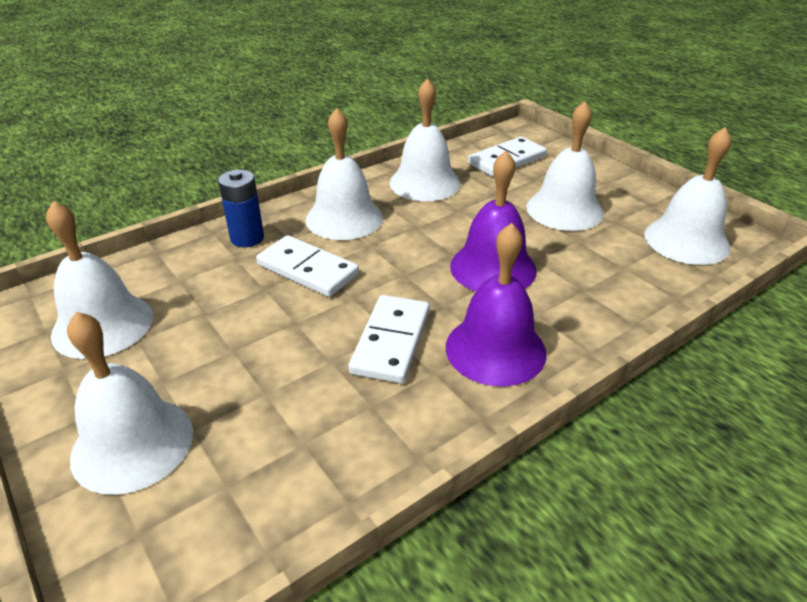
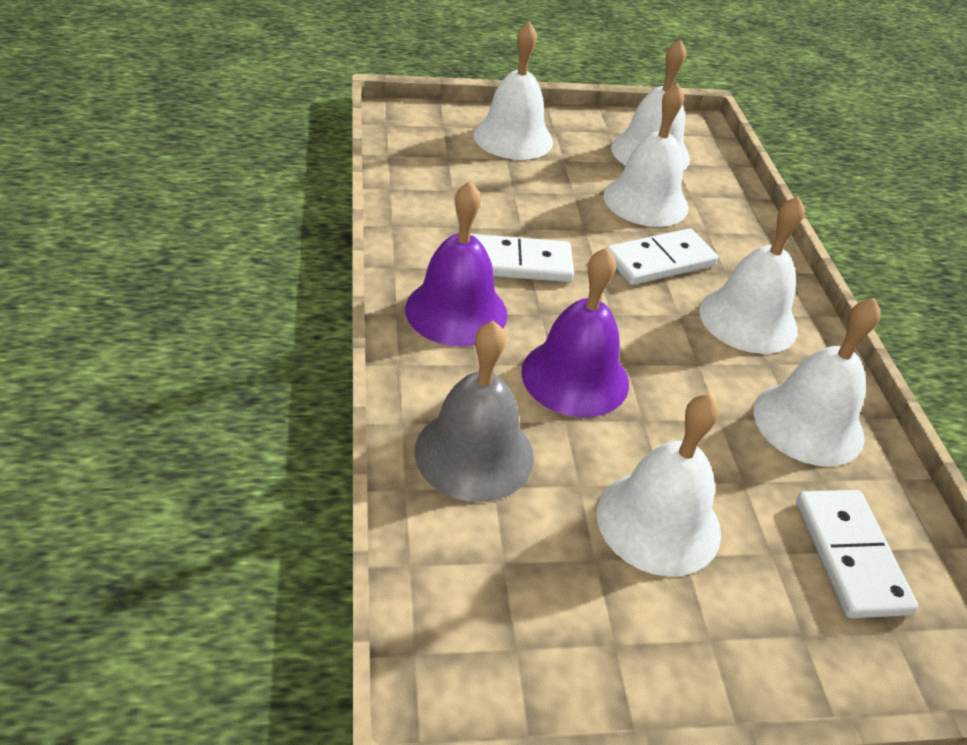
camera: 115 degrees right, 5 degrees up
blue battery [218,170,264,247] -> none
white domino [349,295,430,384] -> white domino turned 45 degrees counterclockwise [470,234,574,282]
white bell [644,127,732,265] -> white bell moved to [604,83,688,227]
none -> grey bell [415,321,534,502]

